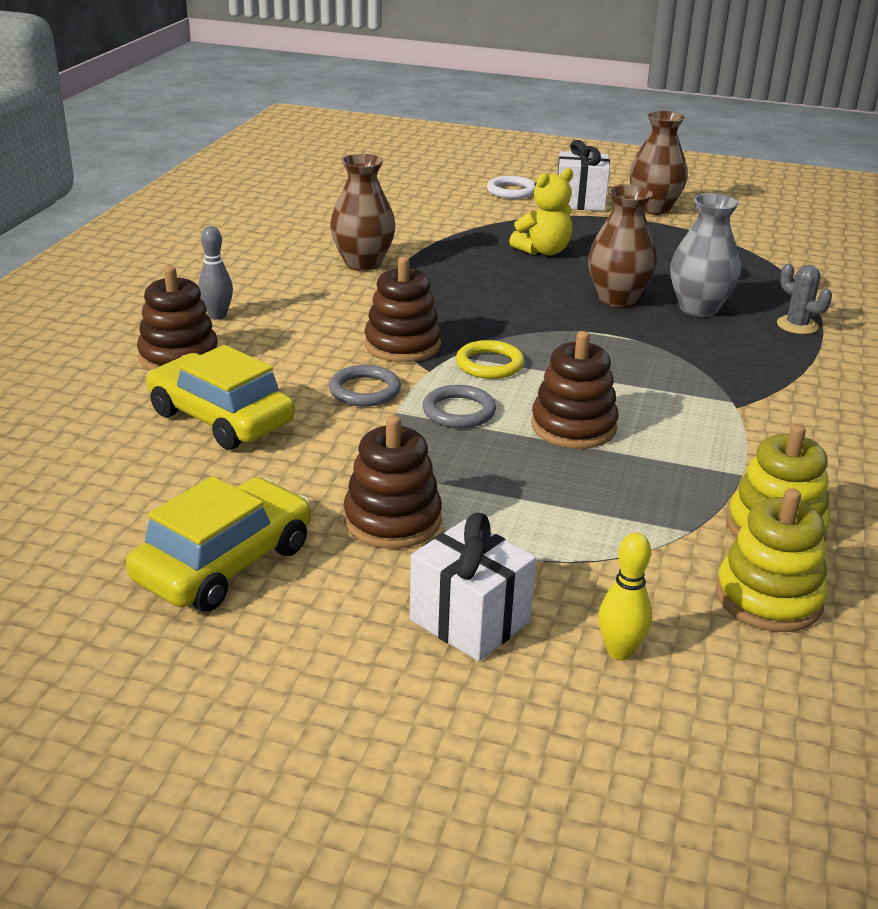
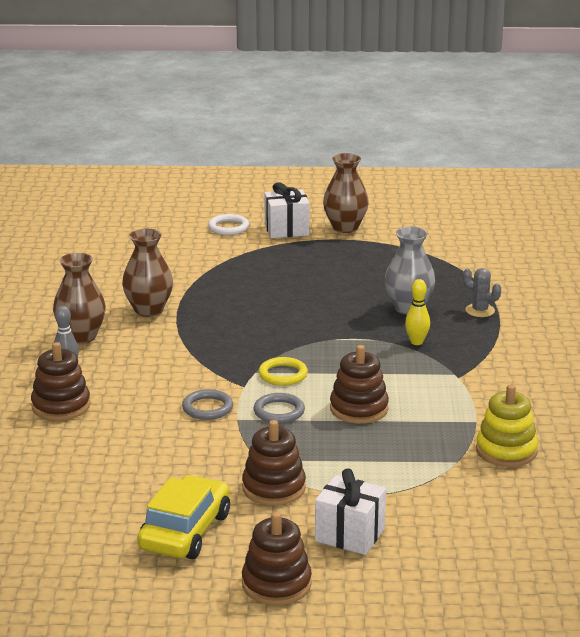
camera: 15 degrees left, 5 degrees down
yellow car [146,345,295,450] -> none
brown stacking toy [365,257,441,362] -> brown stacking toy moved to [242,512,312,605]
yellow teddy bear [509,168,573,256] -> none
brown vase [588,185,657,307] -> brown vase moved to [53,253,106,344]
yellow bowling pin [598,532,652,660] -> yellow bowling pin moved to [405,279,430,345]
yellow stacking toy [716,488,828,632] -> none

